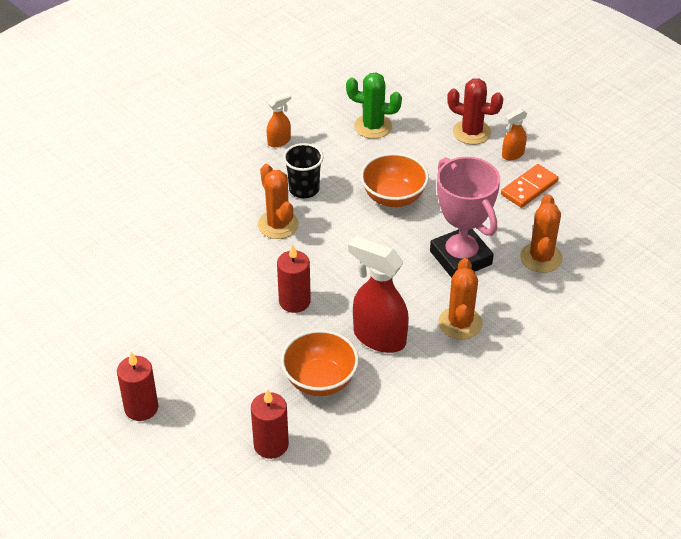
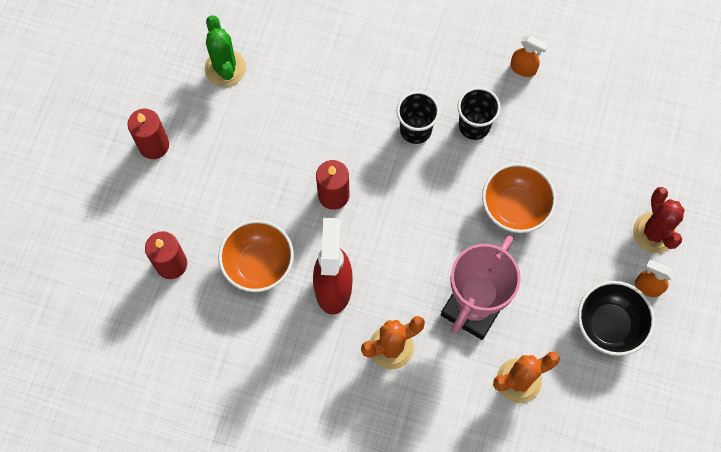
camera: 60 degrees right, 25 degrees up
orange cactus [258,164,299,239] -> black cup [397,91,440,144]
green cactus [346,72,402,139] -> green cactus moved to [205,15,246,87]
orange domino [501,164,558,208] -> black bowl [578,281,655,356]

